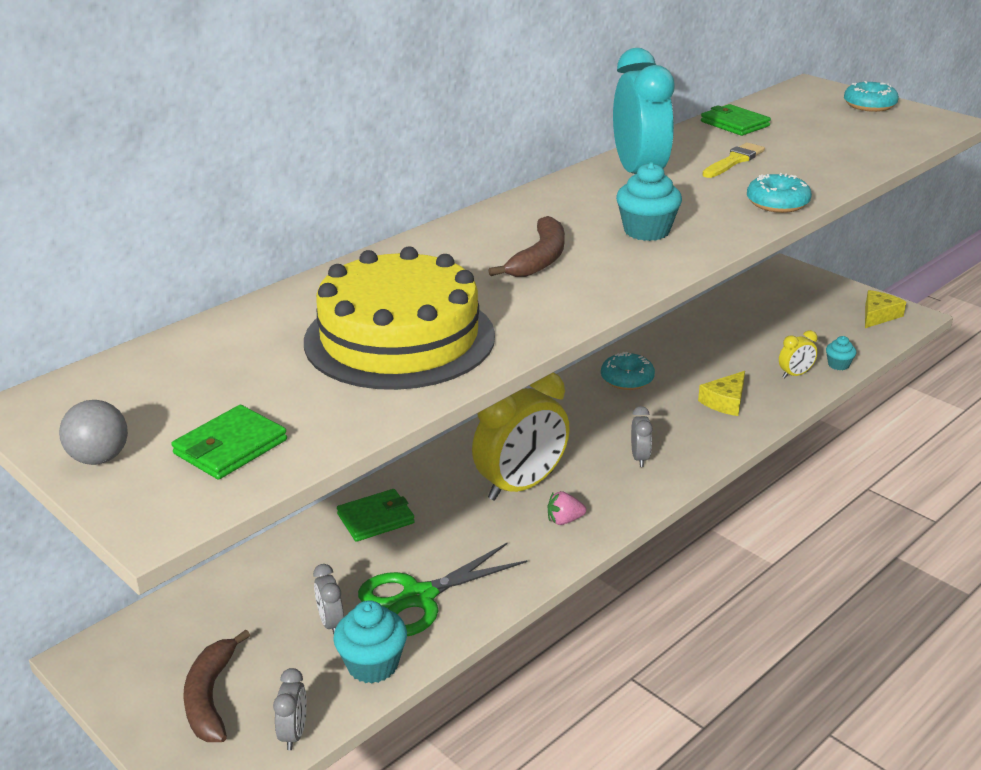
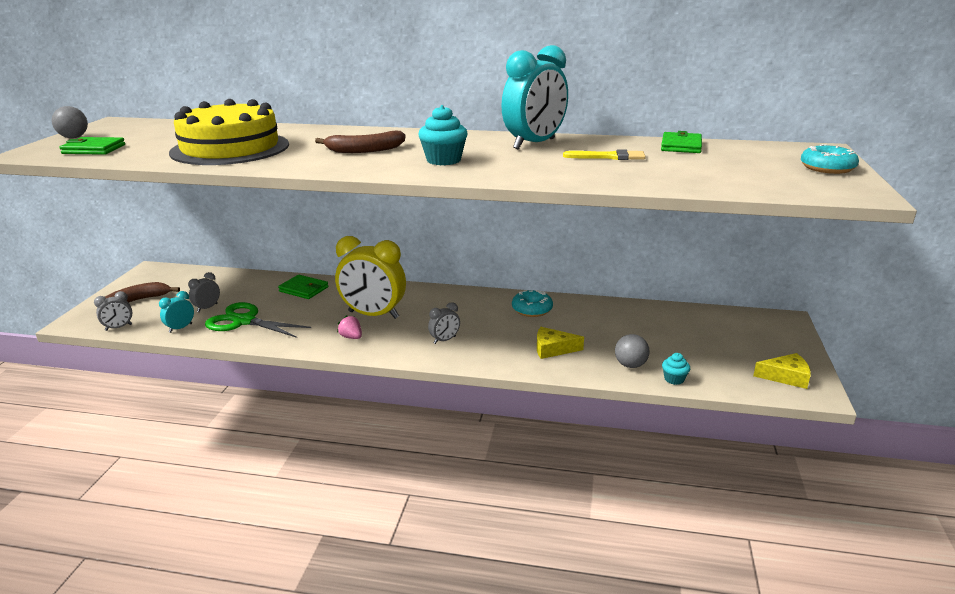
camera: 55 degrees right, 5 degrees down
turquoise cupcake [333,600,407,683] -> turquoise clock [159,291,194,333]
turquoise donut [747,173,812,213] -> none
yellow clock [779,330,818,378] -> grey ball [615,334,650,368]

